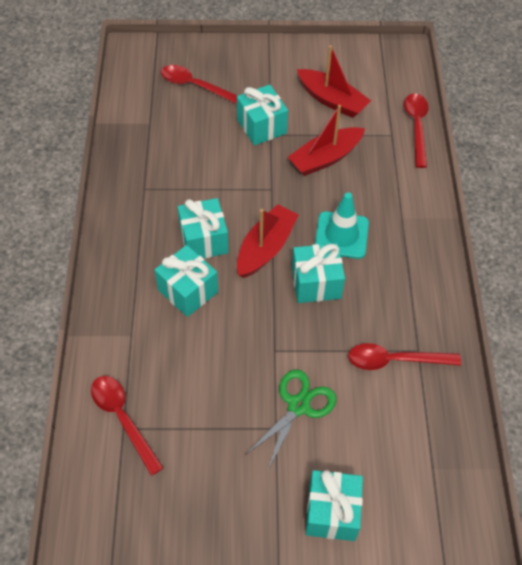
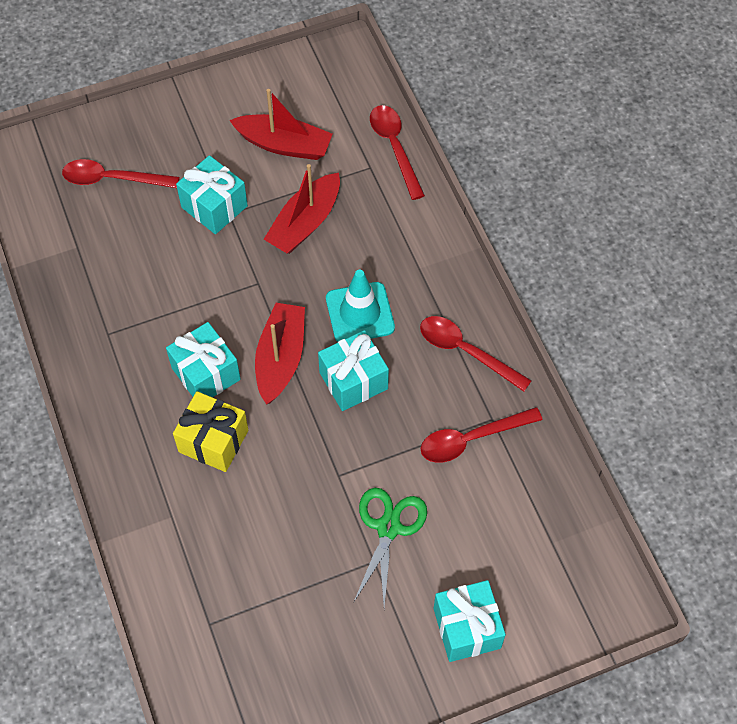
camera: 20 degrees left, 5 degrees up
red spoon [91,376,164,476] -> red spoon moved to [420,316,532,392]
turquoise gift [155,245,218,317] -> yellow gift [173,391,248,472]

